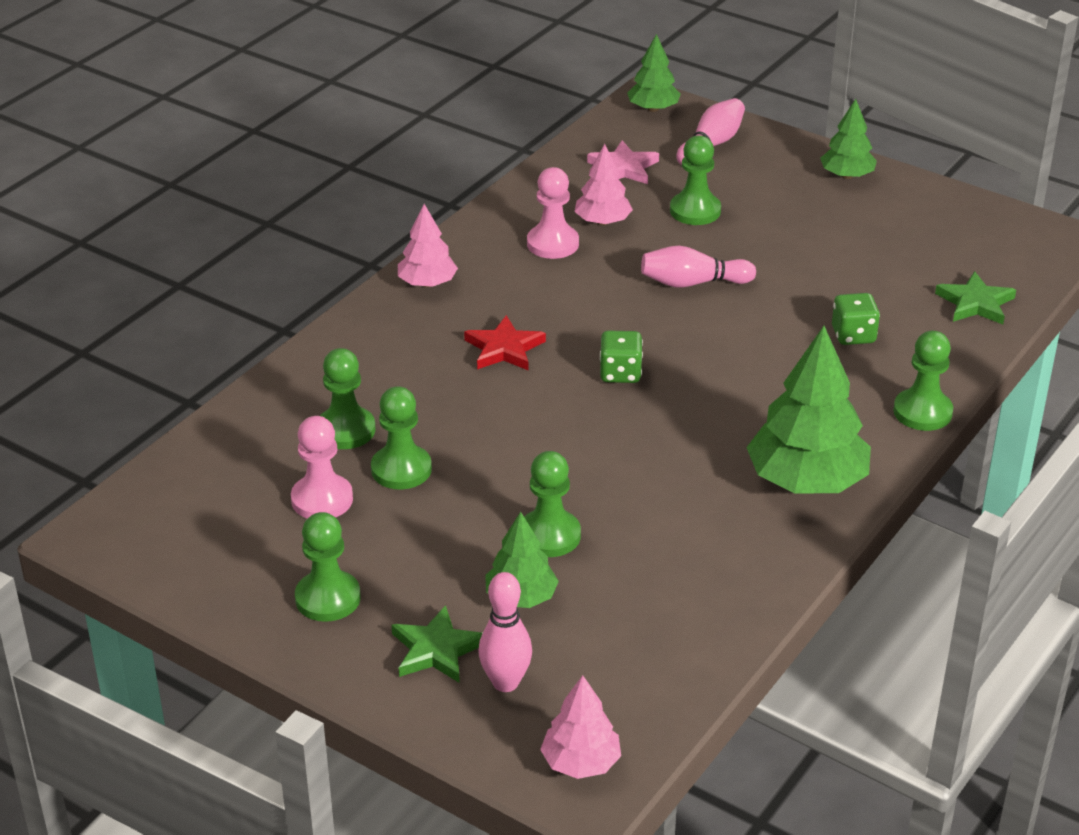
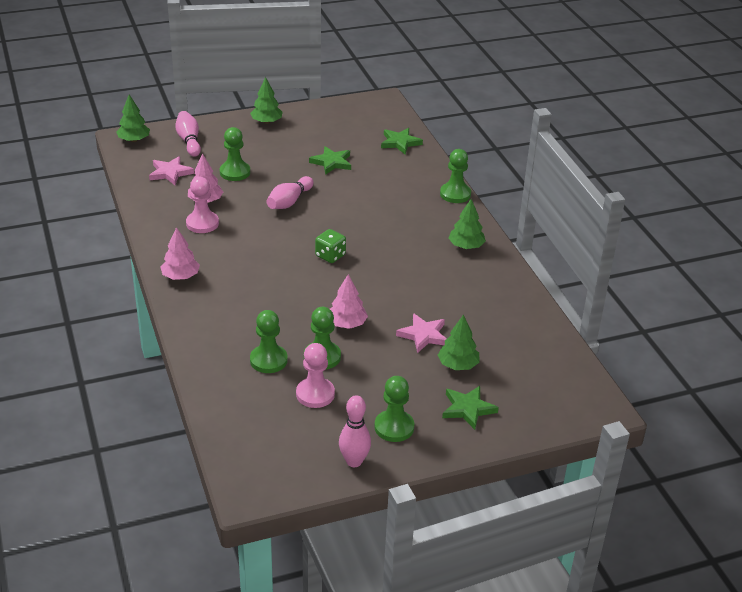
camera: 55 degrees left, 0 degrees up
red star [464,315,546,370] -> none
pink bowling pin [478,572,532,692] -> pink bowling pin moved to [339,395,371,467]
green pawn [524,451,581,557] -> pink star [396,313,446,353]
pink tree [540,675,621,779] -> pink tree moved to [330,274,368,329]
green tree [746,326,871,493] -> green tree [448,199,486,249], size x0.56
green dice [832,293,880,345] -> none
none -> green star [309,146,351,175]

